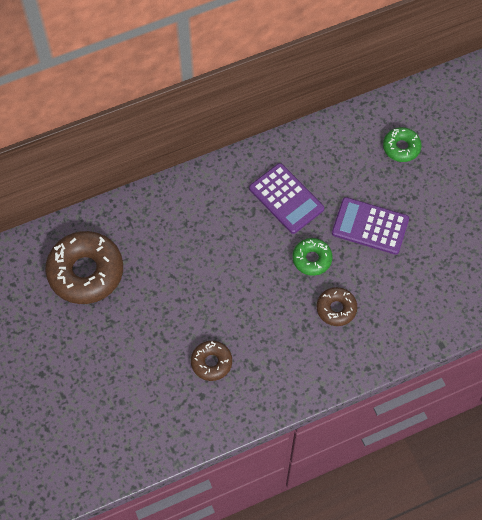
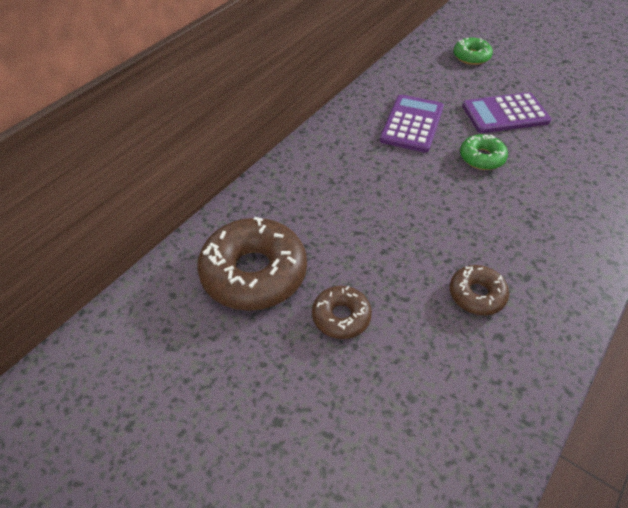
camera: 30 degrees left, 15 degrees down
purple calculator [249,163,324,234] -> purple calculator turned 90 degrees counterclockwise [380,94,444,153]
brown donut [317,287,357,326] -> brown donut moved to [312,286,372,339]

